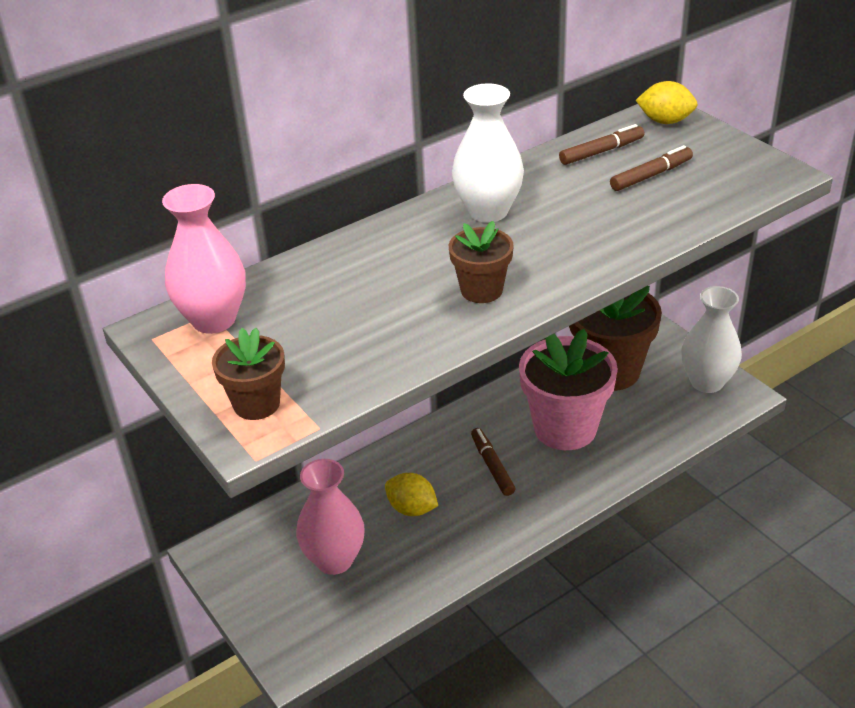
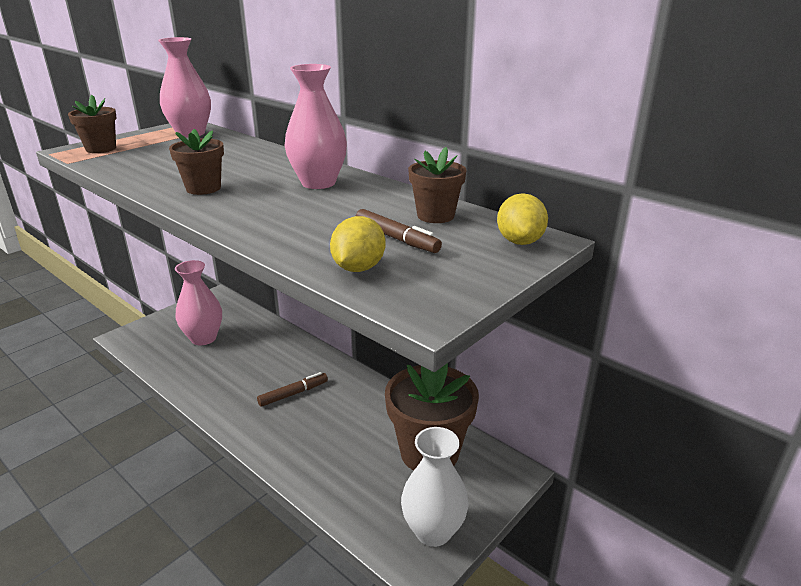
camera: 75 degrees right, 10 degrees down
yellow lemon [385,473,438,516] -> yellow lemon moved to [330,216,386,272]
white vase [452,83,524,223] -> pink vase [284,64,347,189]
pink flower pot [519,329,618,450] -> none
brown marker [559,124,644,165] -> brown flower pot [408,147,466,223]

